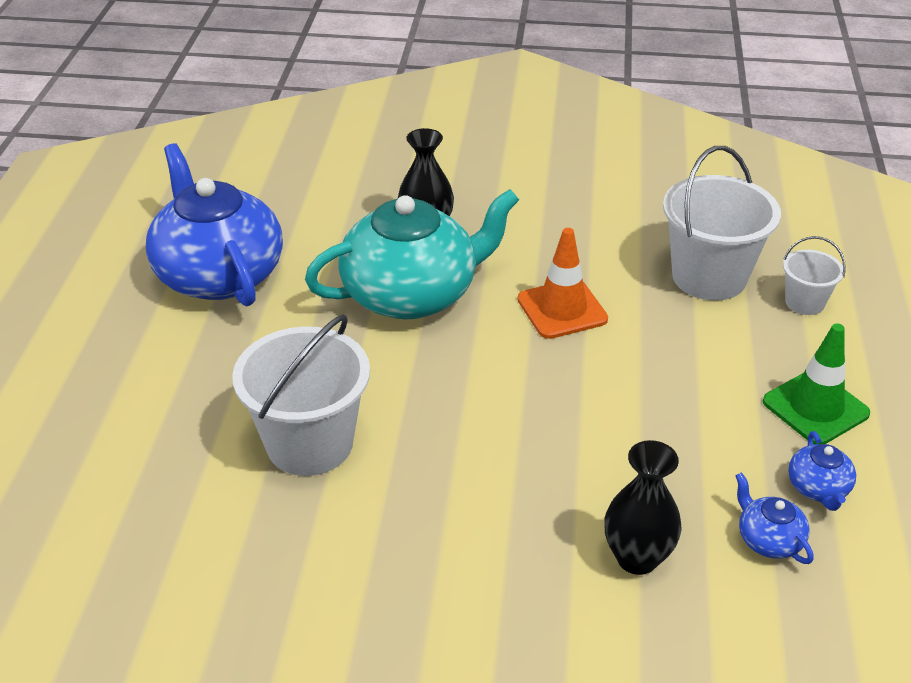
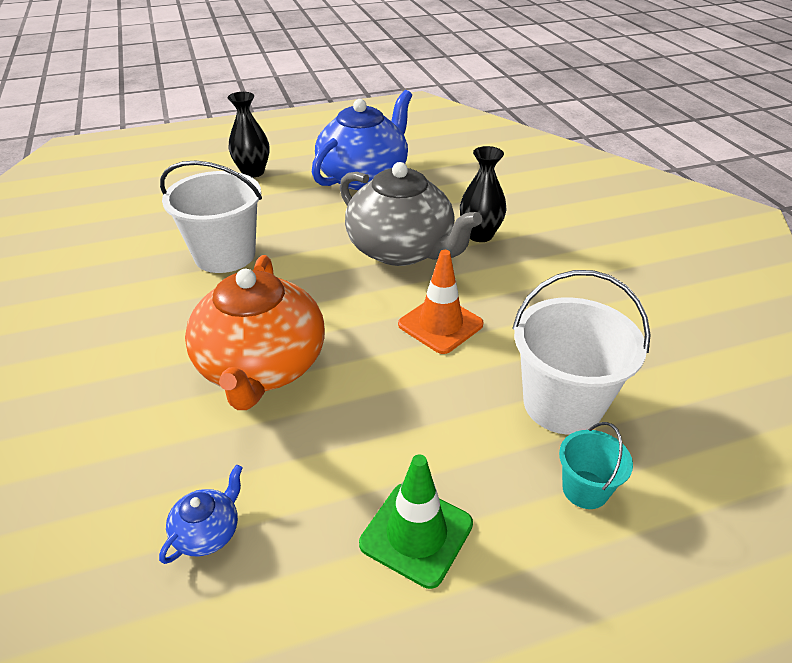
camera: 65 degrees right, 0 degrees up
turquoise teapot [305,189,519,319] -> grey teapot [340,162,482,266]
black vase [604,440,682,575] -> black vase moved to [228,92,269,178]
white bucket [783,236,846,315] -> turquoise bucket [559,422,633,509]
blue teapot [788,431,856,511] -> none
none -> orange teapot [185,255,325,410]

